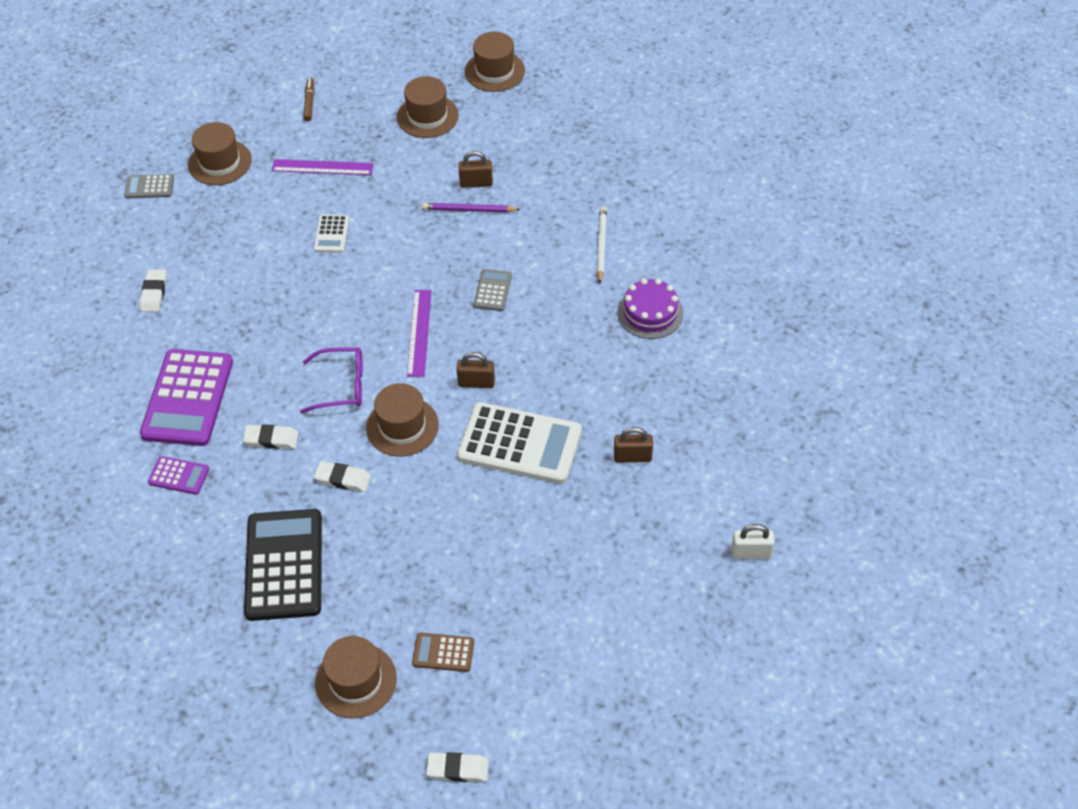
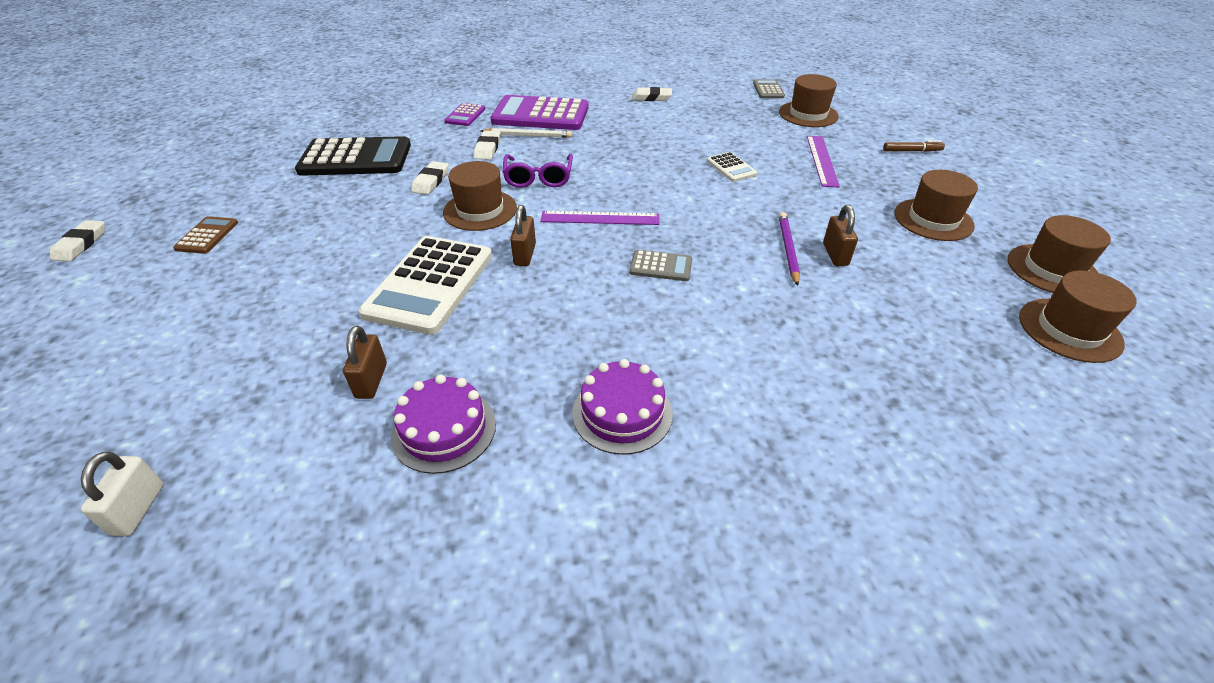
camera: 90 degrees right, 10 degrees down
white calculator [314,214,349,253] -> white calculator turned 120 degrees counterclockwise [707,152,758,182]
brown hat [315,636,397,719] -> brown hat moved to [1019,270,1137,363]
white pencil [597,207,607,283] -> white pencil moved to [481,128,572,138]
none -> purple cake [391,374,496,474]

